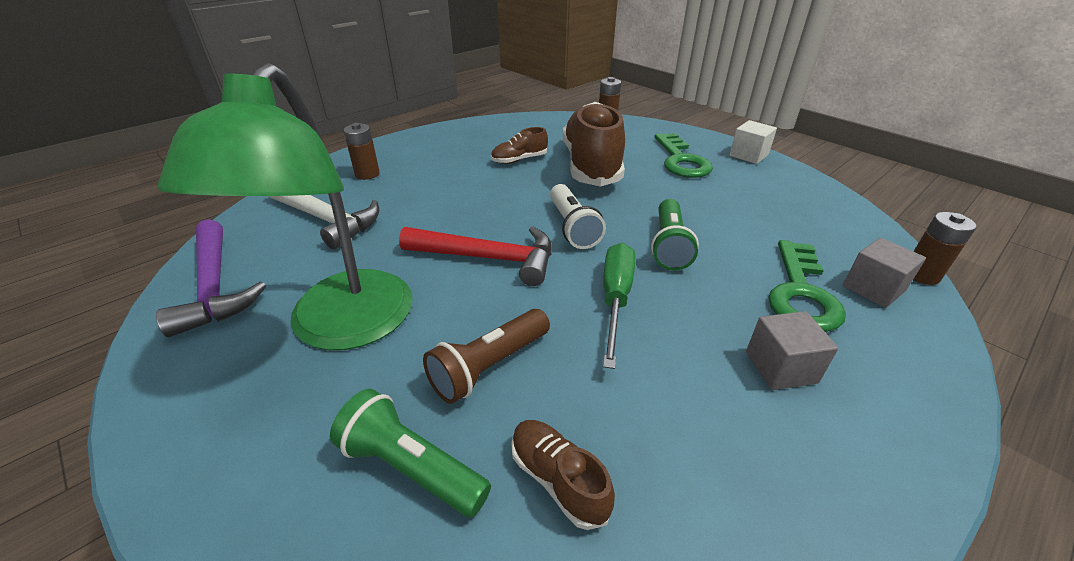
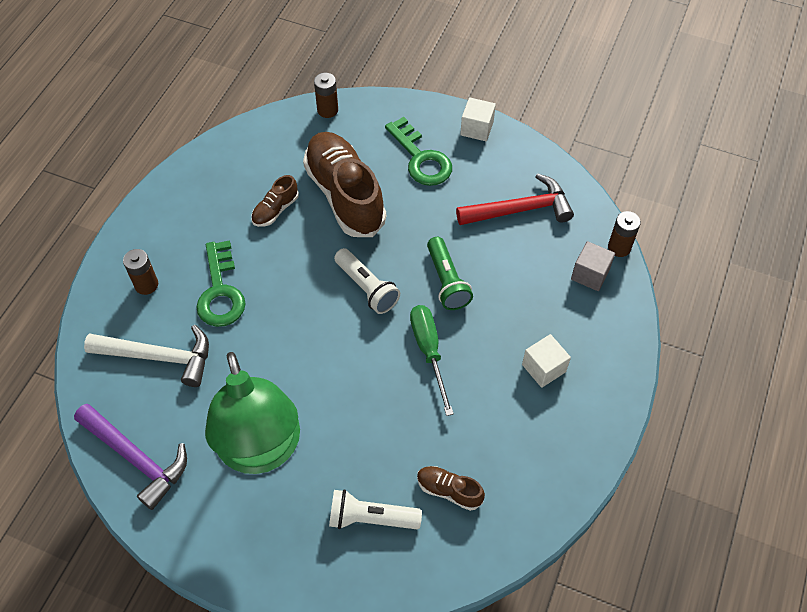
camera: 25 degrees left, 20 degrees up
green flashlight [330,389,491,517] -> white flashlight [329,489,422,529]
red hammer [399,226,552,286] -> red hammer moved to [456,173,574,225]
brown flashlight [423,309,550,404] -> none
grey cube [746,311,838,390] -> white cube [522,334,571,388]
green key [768,240,846,332] -> green key moved to [197,240,245,327]

